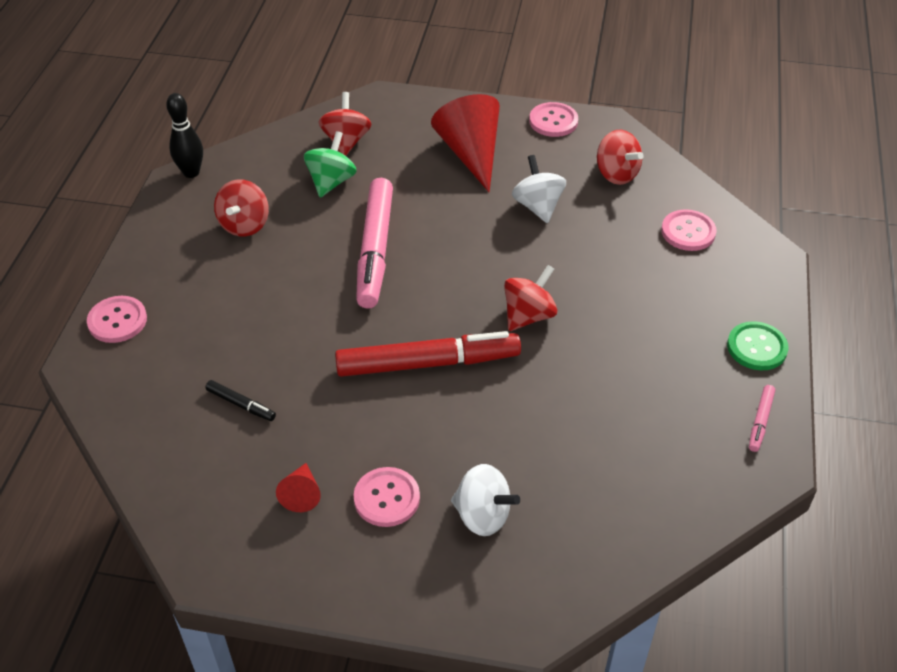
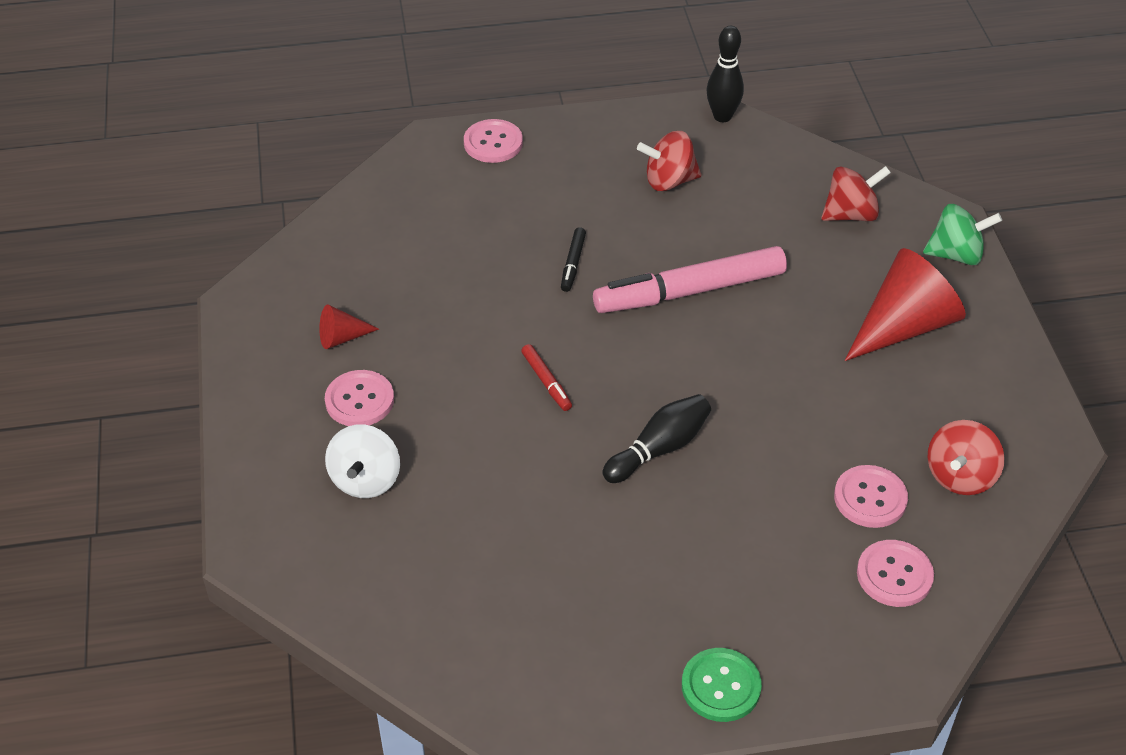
camera: 70 degrees right, 0 degrees up
black marker [205,380,276,421] -> black marker moved to [561,227,586,292]
green spinning top [304,131,357,197] -> green spinning top moved to [923,204,1002,265]
red marker [335,331,521,377] -> red marker [521,344,572,411], size x0.43
red spinning top [504,265,557,331] -> black bowling pin [603,394,711,483]
white spinning top [512,155,566,223] -> none
pink button [529,102,578,137] -> pink button moved to [834,465,908,528]
pink marker [749,385,775,452] -> none

